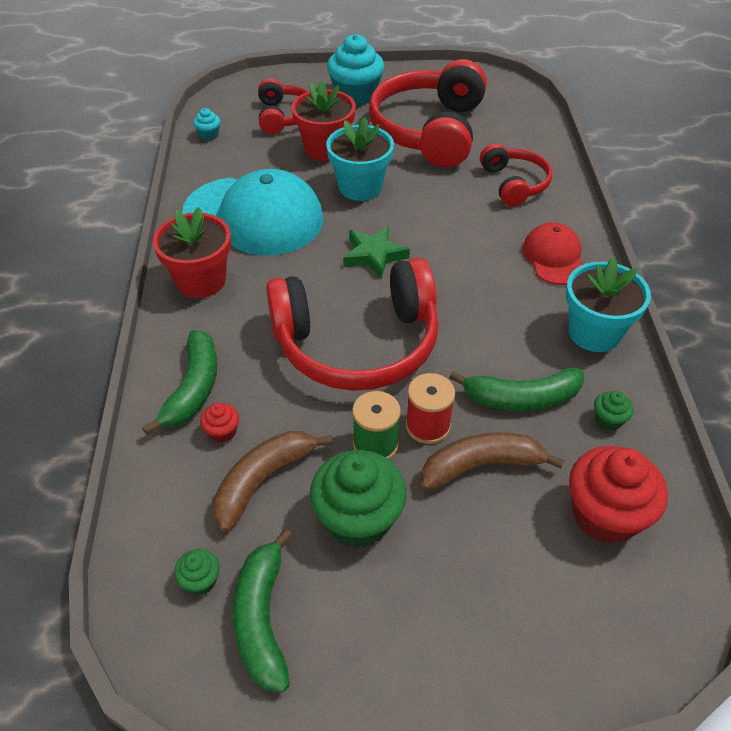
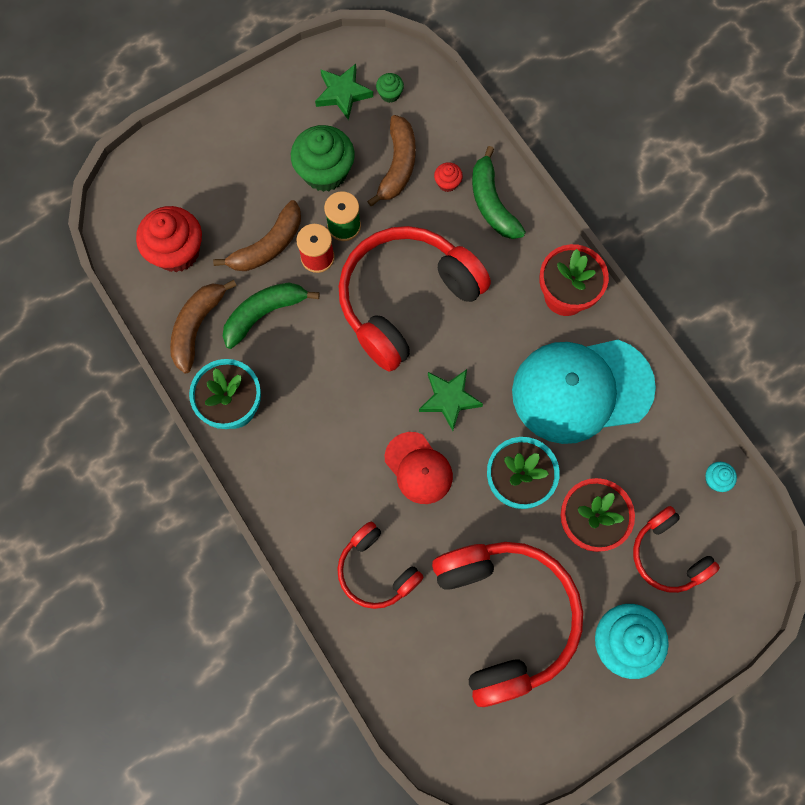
camera: 150 degrees right, 25 degrees up
green banana [232,529,292,692] -> green star [315,64,373,120]
red cap [523,223,583,285] -> red cap moved to [385,432,453,504]
green cupcake [594,391,633,431] -> brown banana [170,280,237,373]

